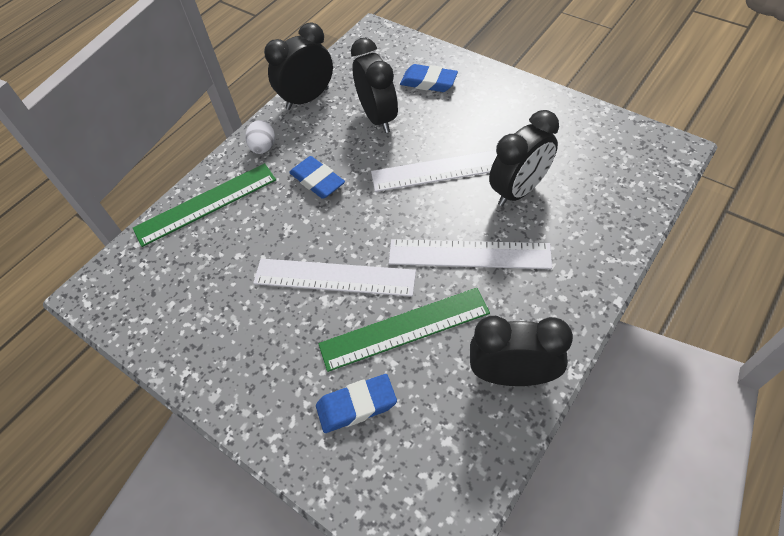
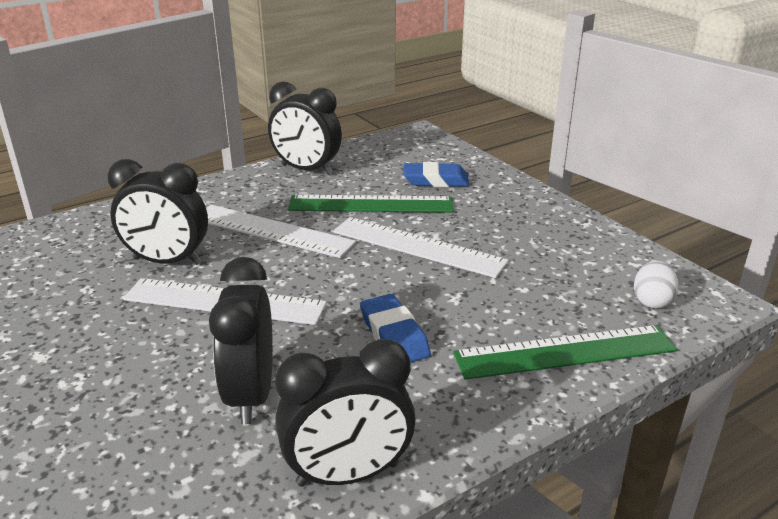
camera: 165 degrees left, 25 degrees down
white egg [245,120,275,154] -> white egg moved to [634,261,679,309]
blue eraser [400,64,458,92] -> none
black clock [489,110,559,206] -> black clock turned 150 degrees counterclockwise [108,159,208,265]

